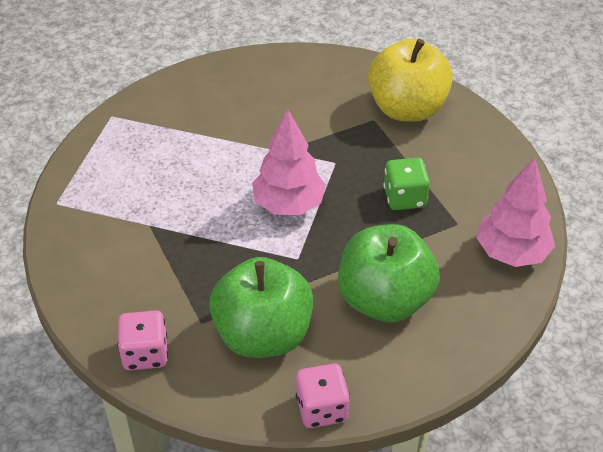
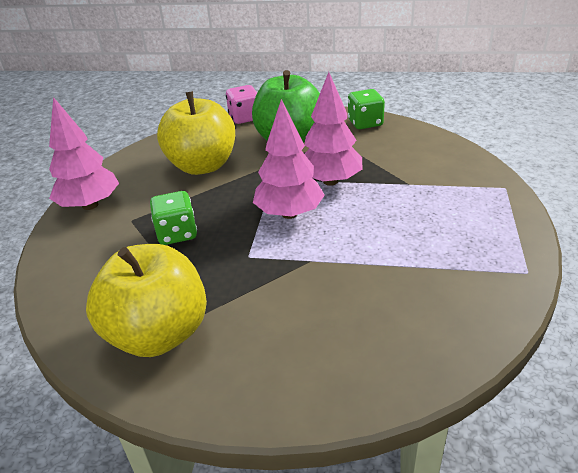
camera: 175 degrees right, 10 degrees down
pink dice [118,310,168,370] -> green dice [348,89,385,129]
green apple [338,224,440,323] -> yellow apple [157,91,235,175]
none -> pink tree [305,72,362,186]

